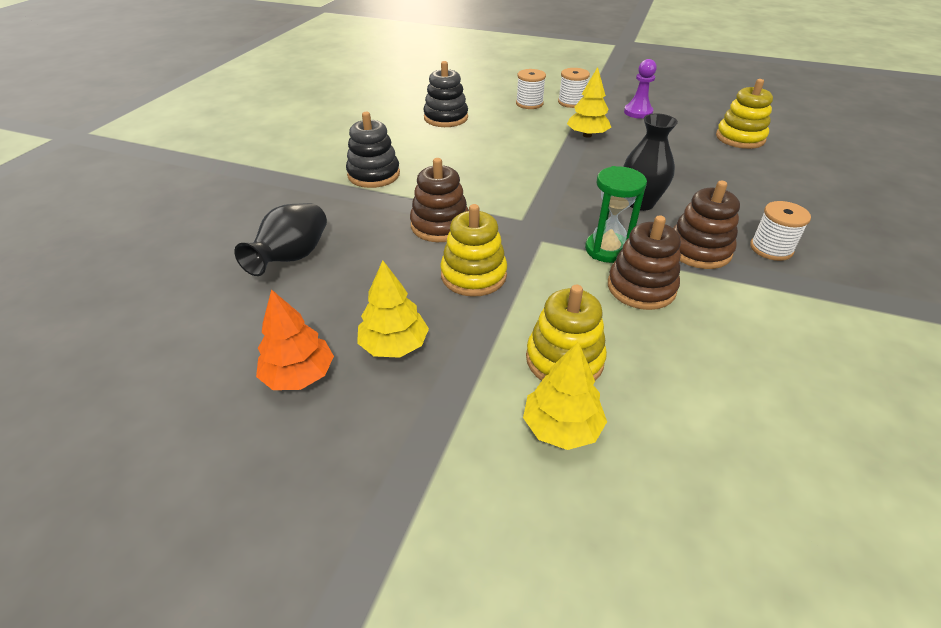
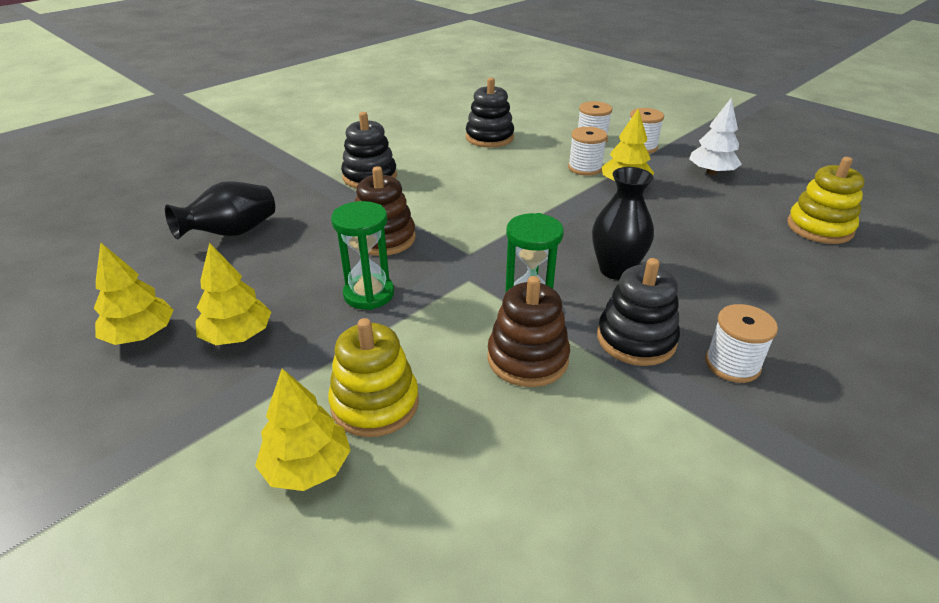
camera: 25 degrees right, 5 degrees down
orange tree [256,289,334,390] -> yellow tree [94,242,174,345]
yellow stacking toy [440,204,507,297] -> green hourglass [331,201,394,310]
purple pawn [624,59,657,119] -> white tree [689,98,742,175]
brown stacking toy [673,181,740,269] -> black stacking toy [597,258,680,366]
none -> white spool [568,127,607,176]

